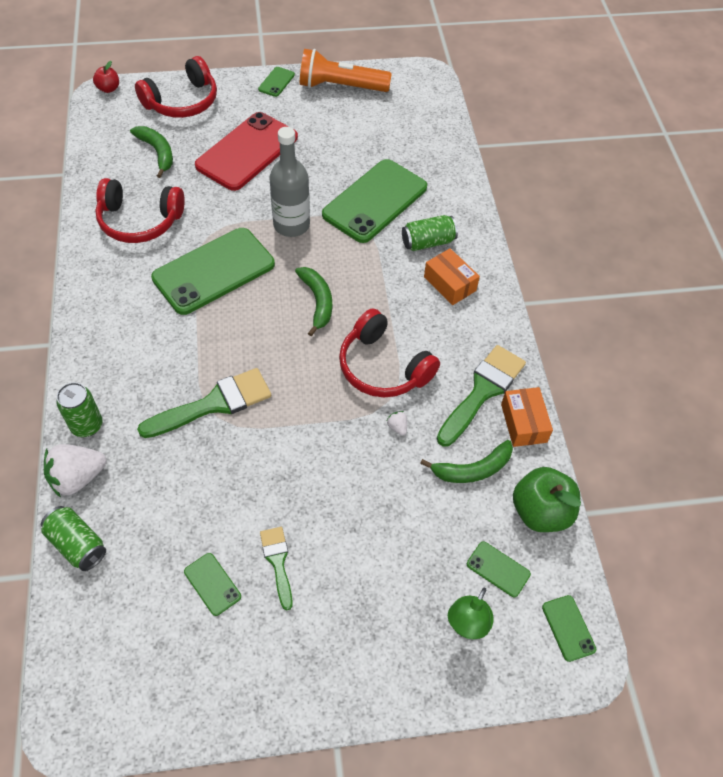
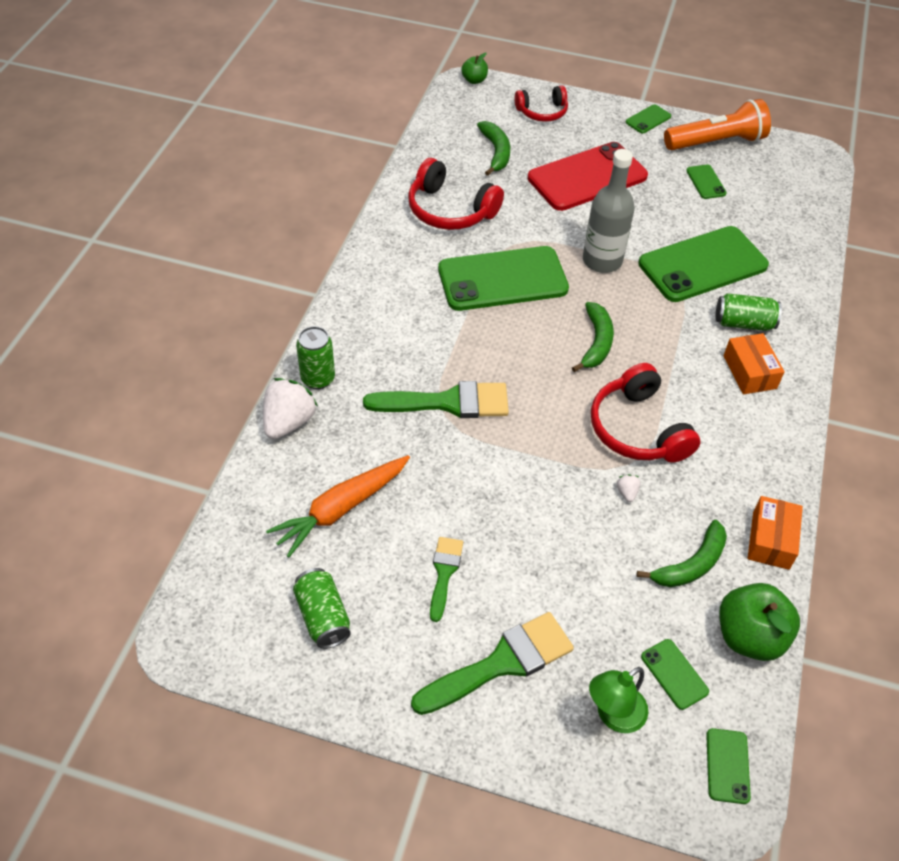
camera: 25 degrees right, 5 degrees down
green can [41,506,106,571] -> green can moved to [293,568,351,649]
white strawberry [44,444,107,497] -> white strawberry turned 120 degrees clockwise [263,378,318,439]
red apple [93,61,119,93] -> green apple [461,53,488,84]
red headphones [135,56,217,118] -> red headphones [514,85,568,122], size x0.64
green phone [184,553,241,616] -> green phone moved to [686,165,727,199]
orange flashlight [300,49,392,92] -> orange flashlight turned 135 degrees clockwise [664,99,771,150]
green banana [420,440,513,483] -> green banana turned 45 degrees counterclockwise [637,520,727,587]
green brush [437,345,526,447] -> green brush moved to [411,612,574,715]
none -> orange carrot [266,455,410,557]

